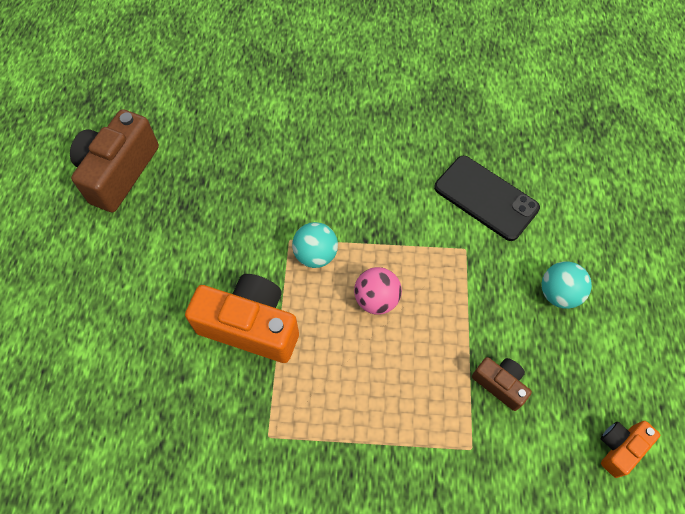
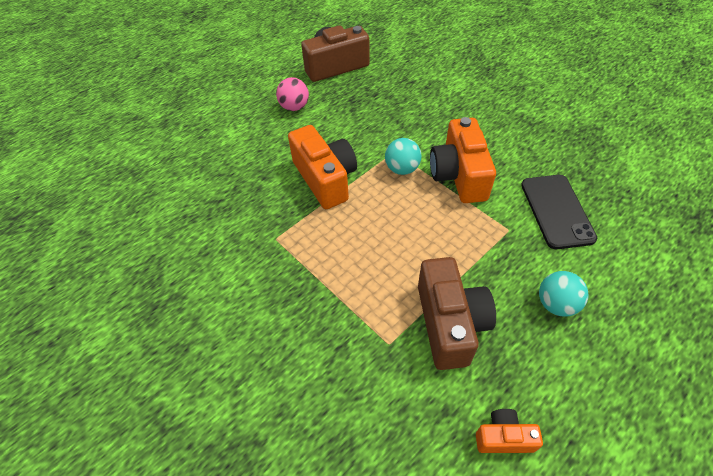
camera: 45 degrees right, 10 degrees down
pink ball [354,267,402,314] -> pink ball moved to [276,77,309,111]
brown camera [472,357,532,411] -> brown camera [418,257,496,370], size x1.94
none -> orange camera [430,117,496,203]

